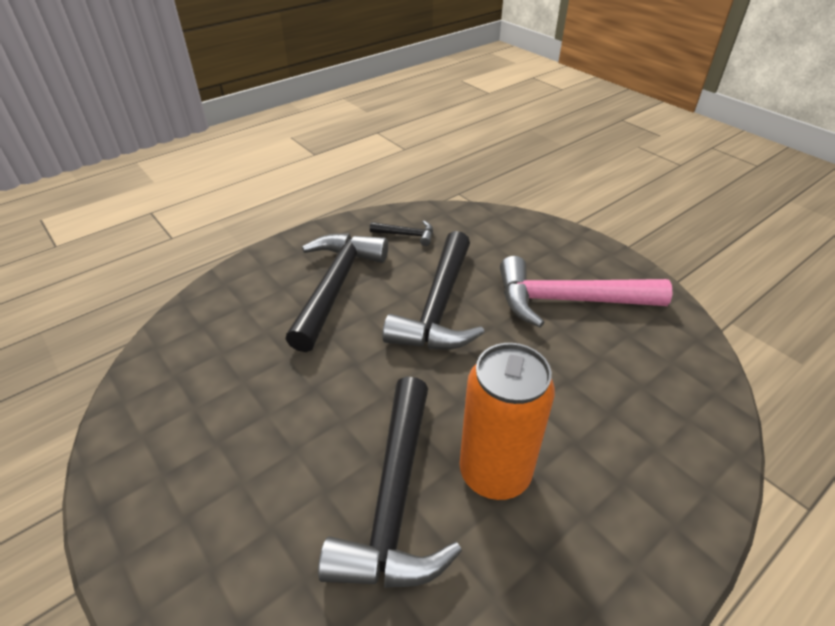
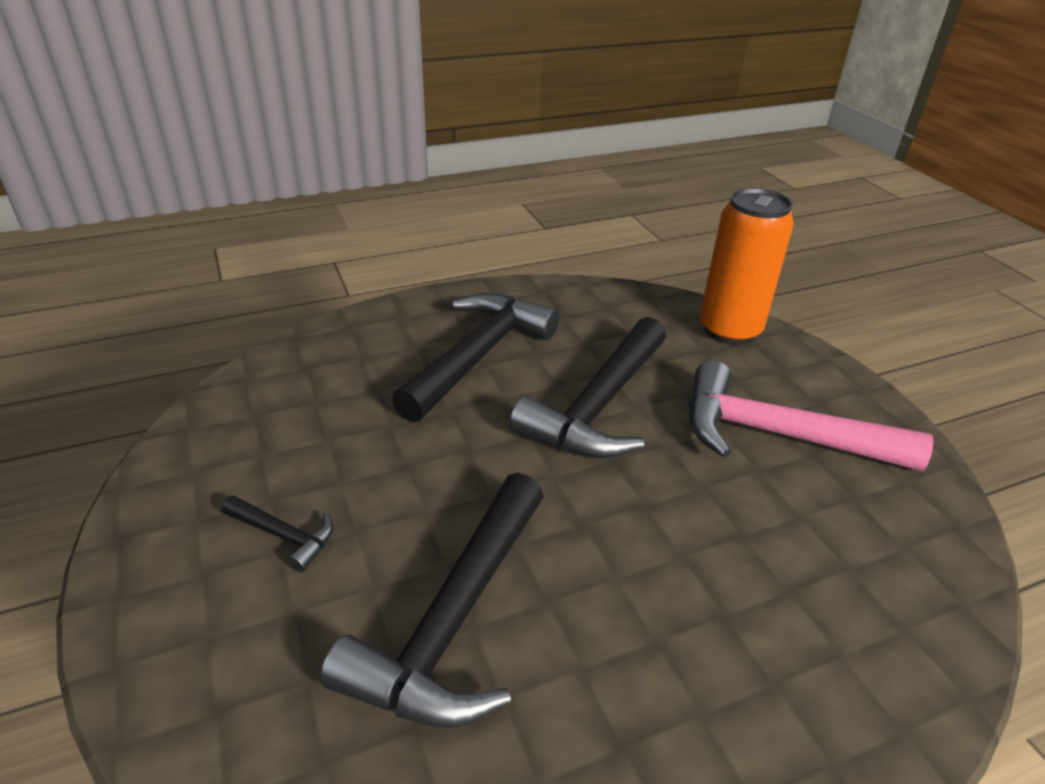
camera: 15 degrees right, 5 degrees down
black hammer [370,221,433,246] -> black hammer moved to [222,495,334,572]
orange can [460,343,555,500] -> orange can moved to [700,188,794,345]

